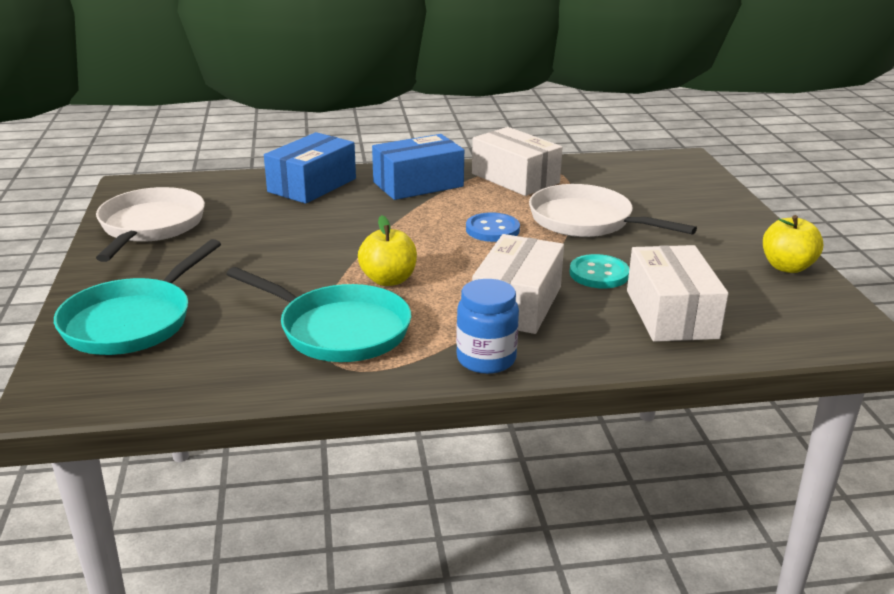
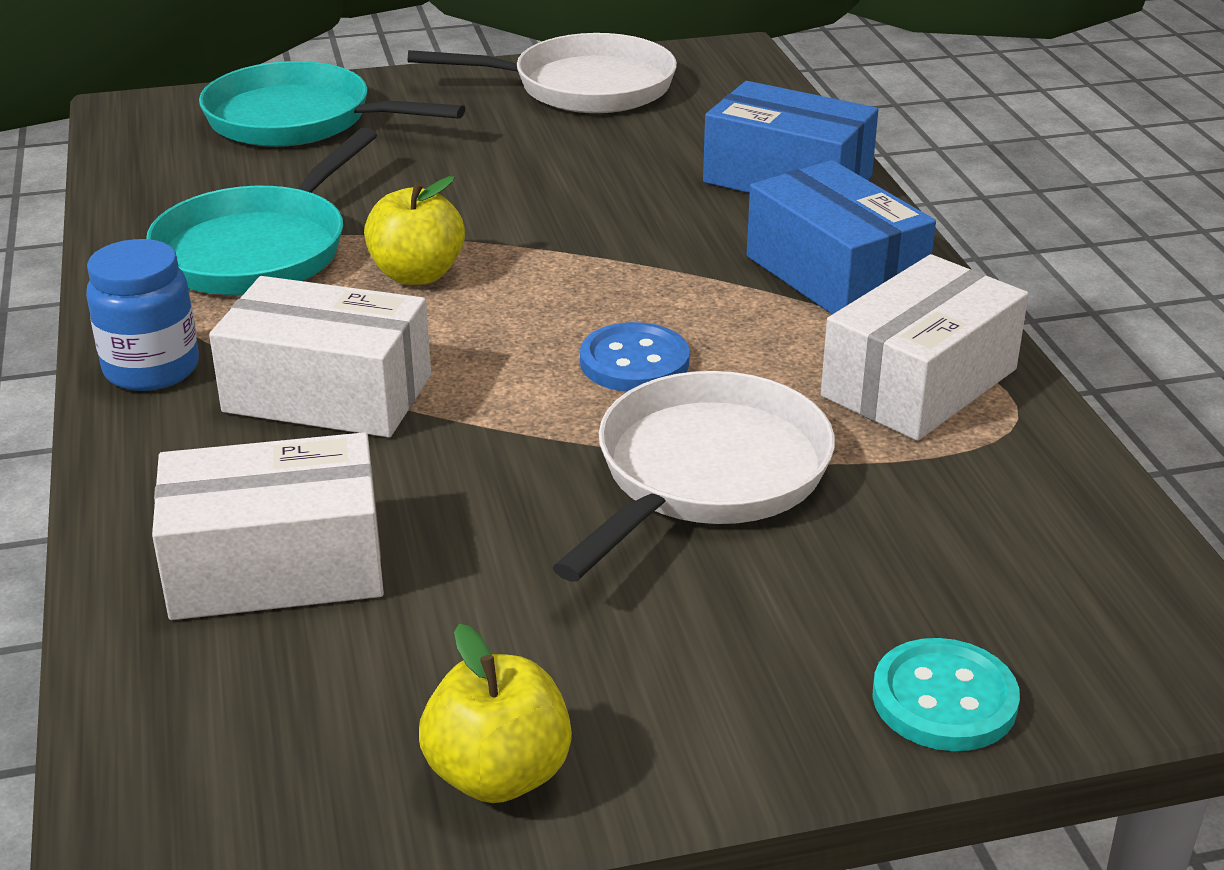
camera: 85 degrees right, 5 degrees up
turquoise button [570,254,629,289] -> turquoise button moved to [872,638,1020,751]

